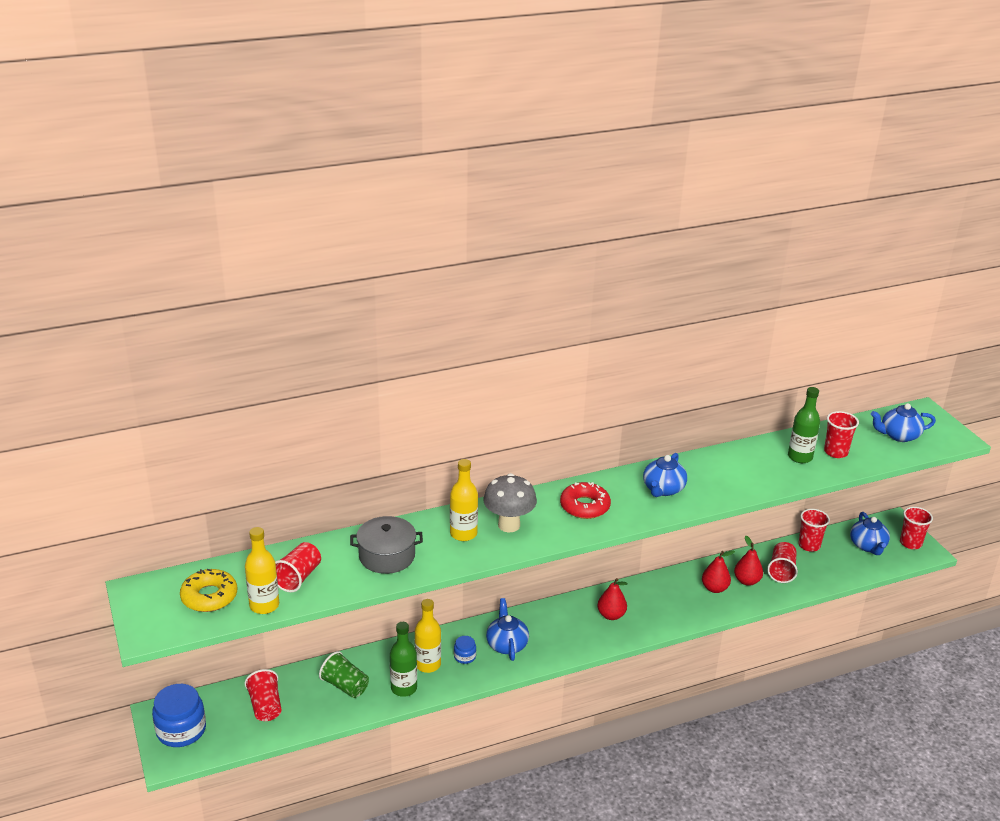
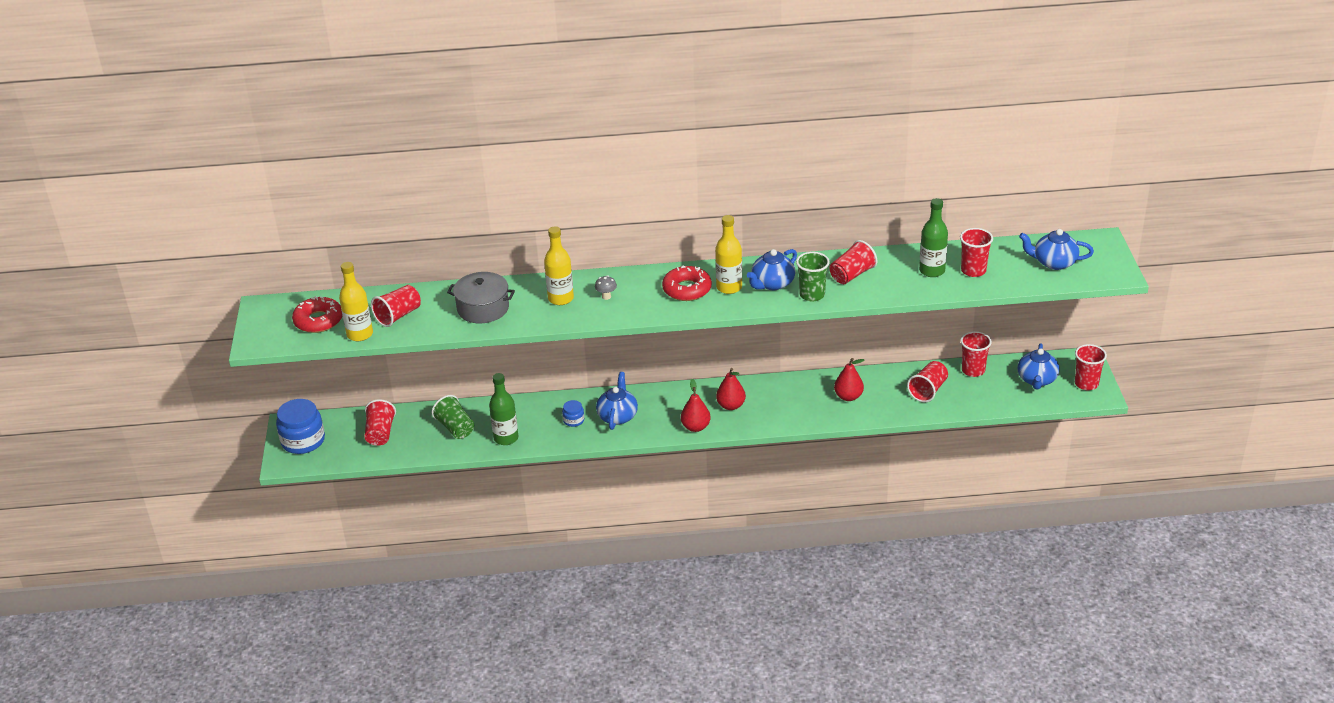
camera: 20 degrees right, 5 degrees up
yellow donut [180,569,237,612] -> red donut [292,296,342,333]
yellow bottle [415,599,441,673] -> yellow bottle moved to [715,215,742,294]
grey mushroom [483,473,537,532] -> grey mushroom [595,275,617,300], size x0.43
red pear [734,536,763,586] -> red pear moved to [681,379,711,432]
none -> green cup [796,252,830,301]
none -> red cup [830,240,877,284]

